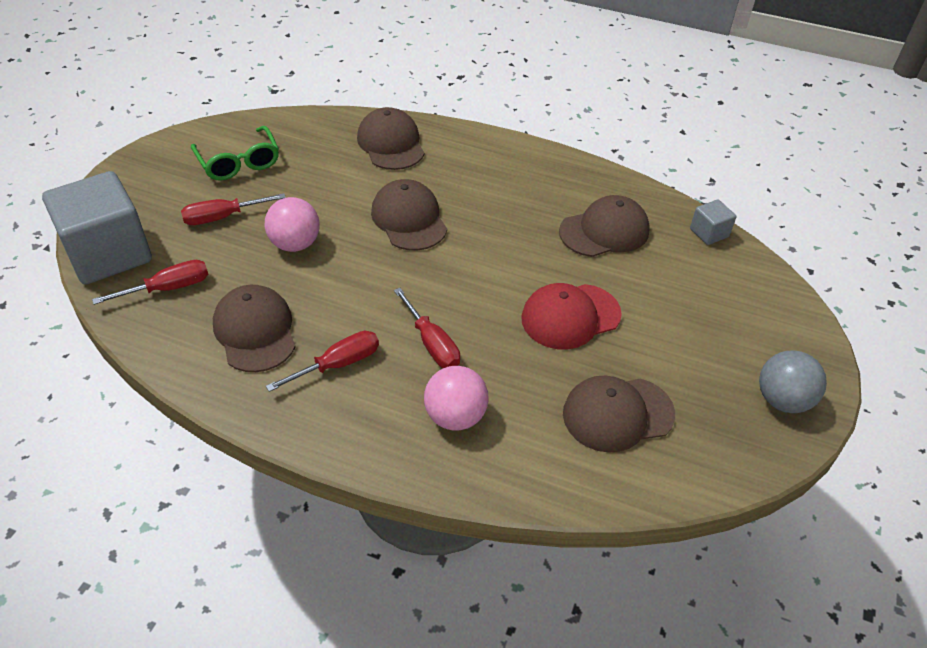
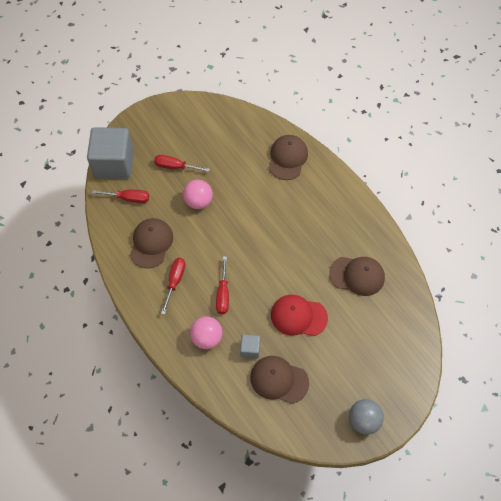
camera: 35 degrees right, 15 degrees up
green glasses [191,126,279,181] -> none
red screwdriver [266,331,379,392] -> red screwdriver turned 75 degrees counterclockwise [161,258,185,315]
brown cap [371,179,447,251] -> none
grey cube [690,200,736,245] -> grey cube moved to [240,334,260,358]

